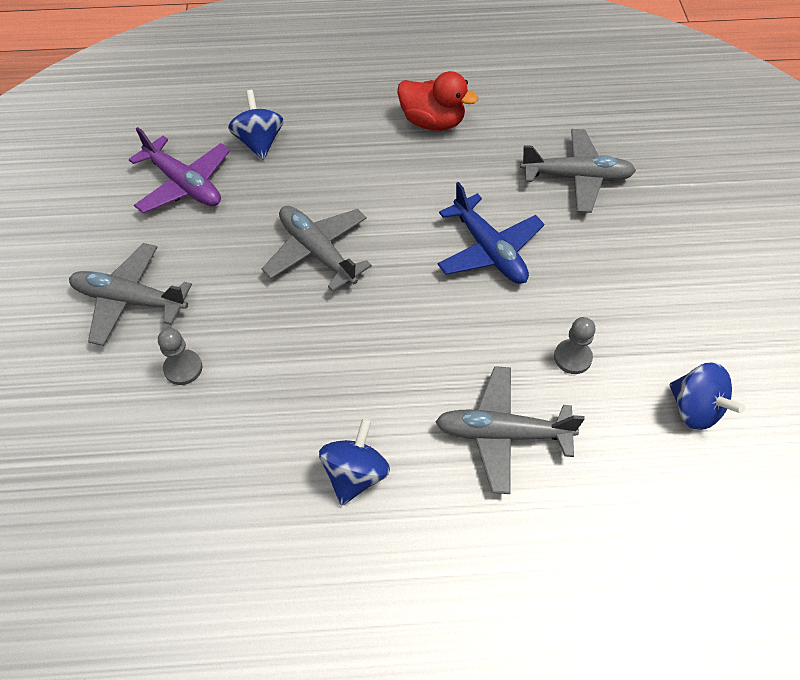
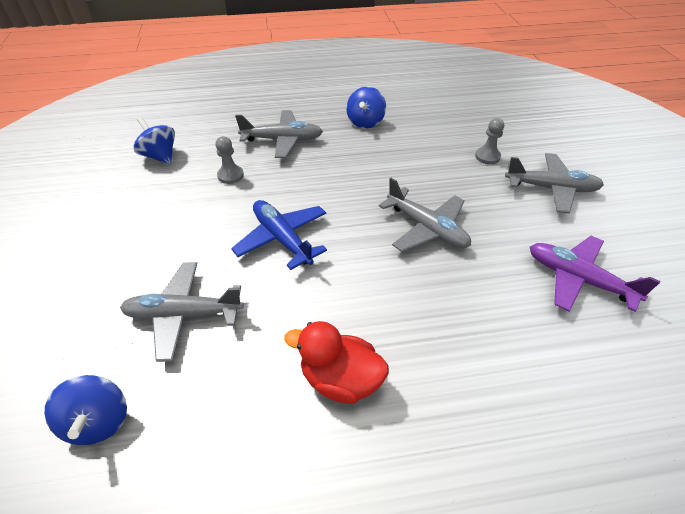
camera: 175 degrees right, 10 degrees down
blue spinning top [228,90,284,160] -> blue spinning top moved to [45,375,127,445]

